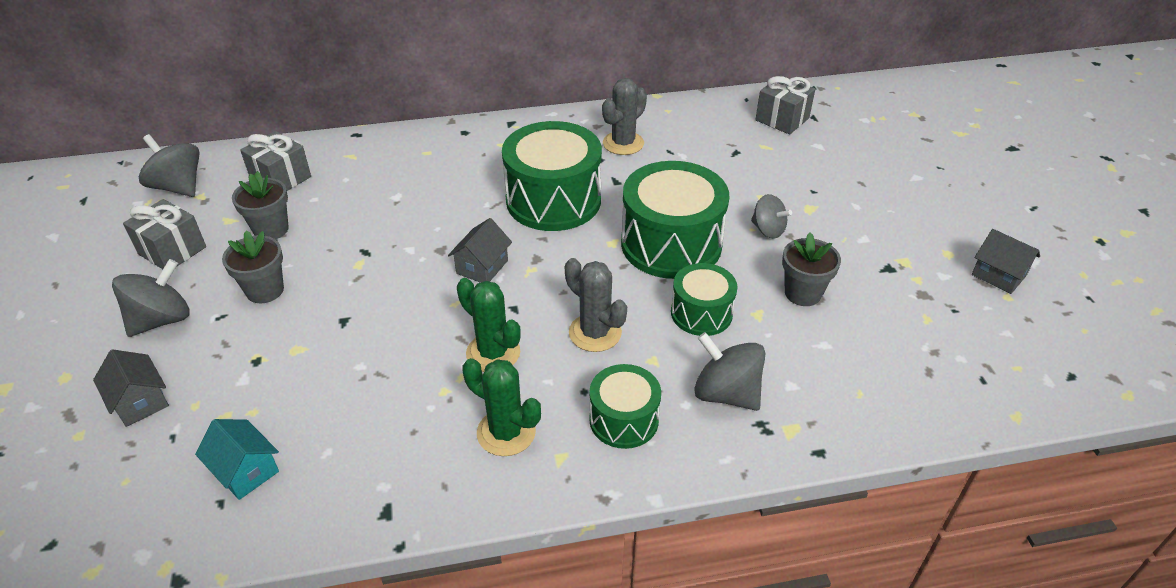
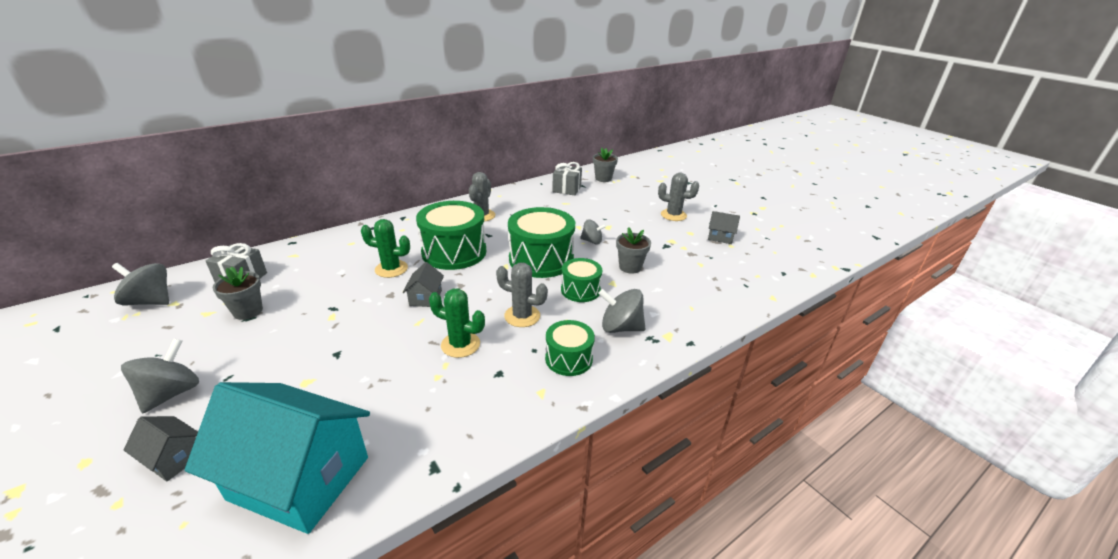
camera: 25 degrees left, 10 degrees down
grey gift [123,199,206,269] -> none
turquoise house [195,419,279,500] -> turquoise house [185,382,370,534], size x2.29
grey flower pot [222,230,284,303] -> grey flower pot moved to [593,147,618,182]
green cactus [462,358,541,456] -> green cactus moved to [361,219,410,278]
none -> grey cactus [658,173,699,221]

